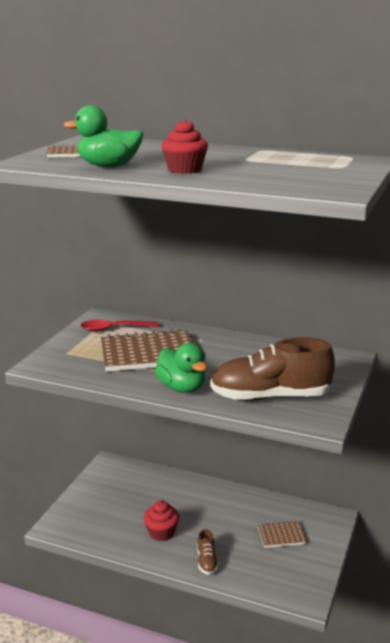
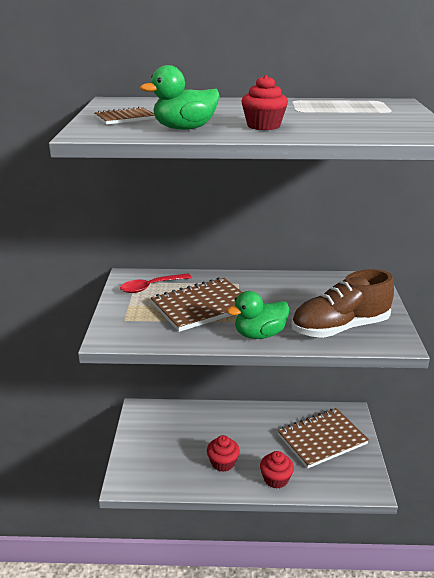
camera: 20 degrees left, 5 degrees up
green duck [155,343,207,393] -> green duck turned 120 degrees clockwise [226,291,290,339]
brown shoe [197,529,218,575] -> red cupcake [260,451,294,489]
brown notebook [258,521,307,548] -> brown notebook [278,408,369,469], size x1.98

